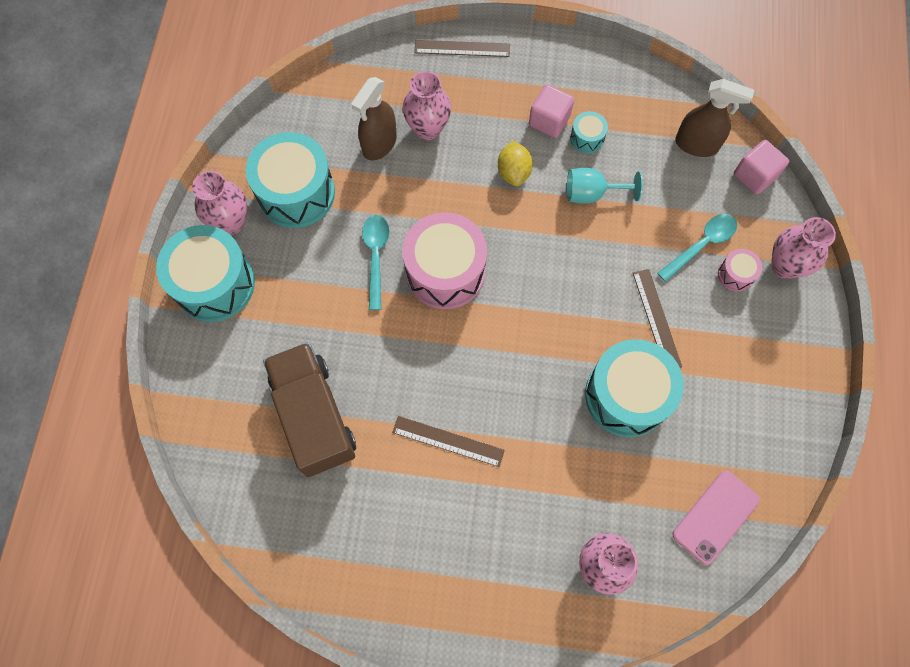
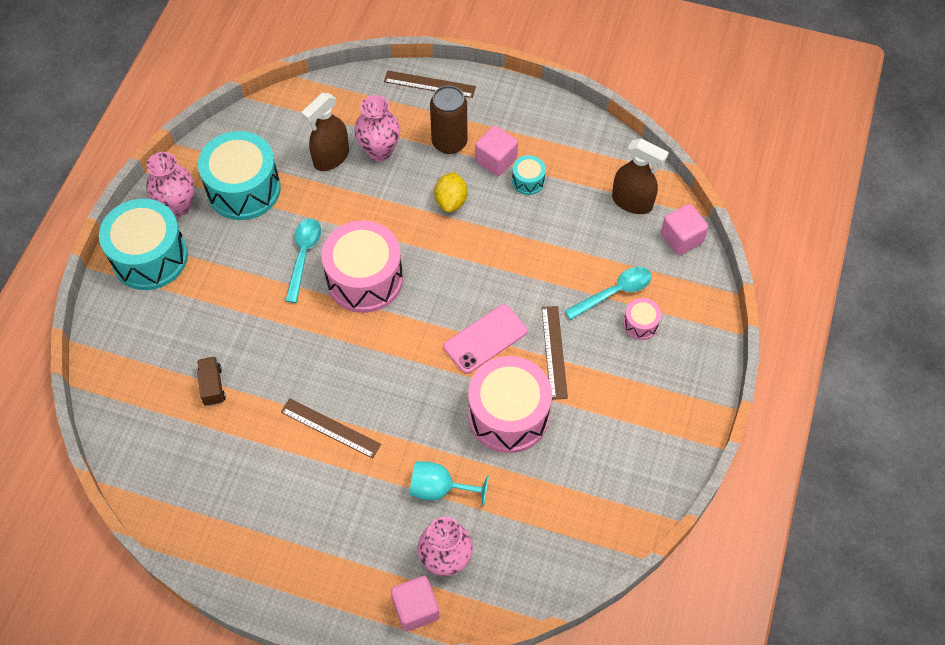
camera: 10 degrees right, 10 degrees down
brown truck [263,342,356,477] -> brown truck [197,357,226,406], size x0.41
turquoise goblet [567,168,643,204] -> turquoise goblet moved to [410,461,489,507]
turquoise drum [585,339,684,437] -> pink drum [468,356,552,453]
pink phone [673,471,760,565] -> pink phone moved to [444,304,528,374]
pink vase [771,217,836,279] -> none
none -> pink cube [391,576,439,632]
none -> brown can [430,86,467,154]

